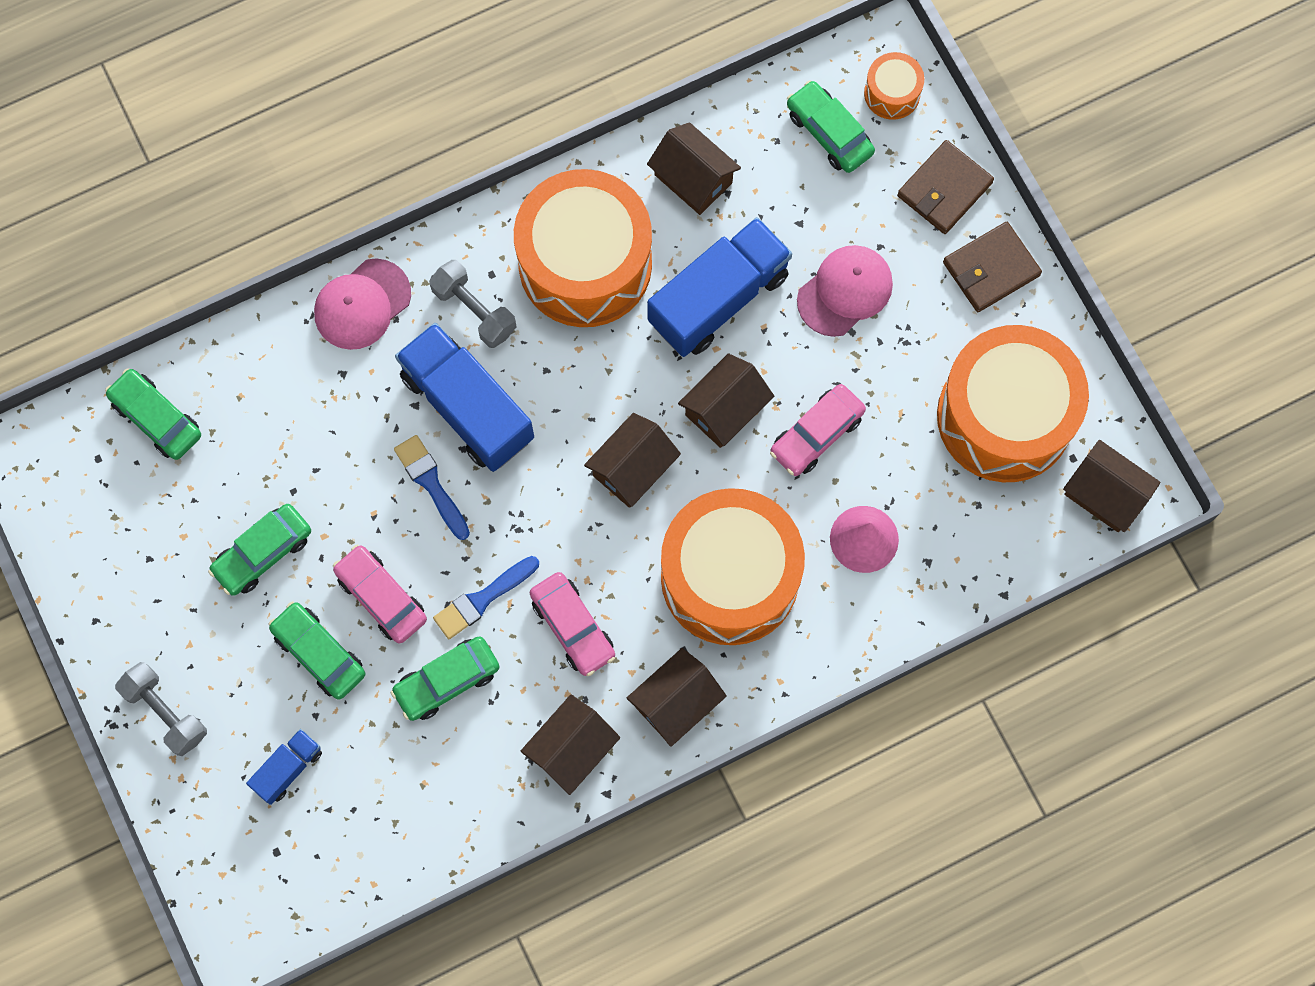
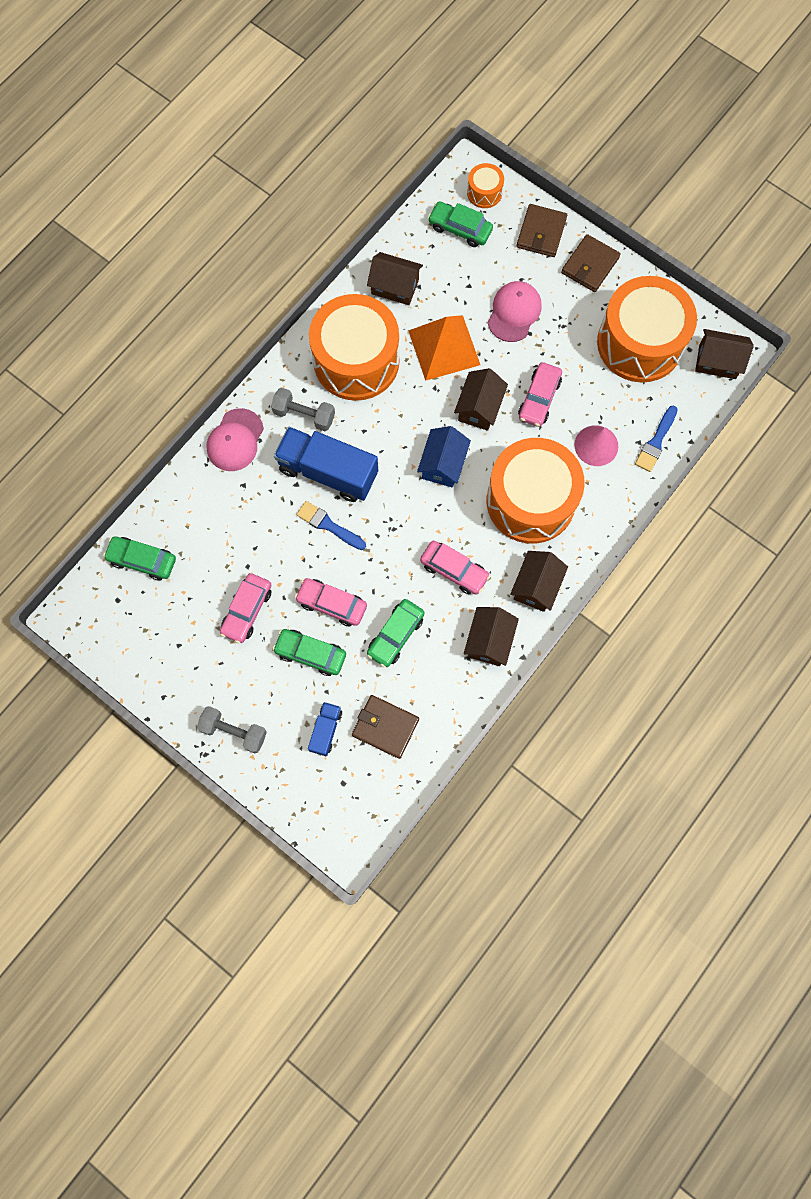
camera: 25 degrees left, 0 degrees up
green car [208,504,311,596] -> pink car [220,573,271,643]
blue brush [433,556,539,639] -> blue brush moved to [635,405,678,472]
brown house [584,413,681,508] -> blue house [417,426,471,488]
blue truck [647,217,792,357] -> orange pyramid [408,315,480,381]
none -> brown wallet [352,695,419,759]

